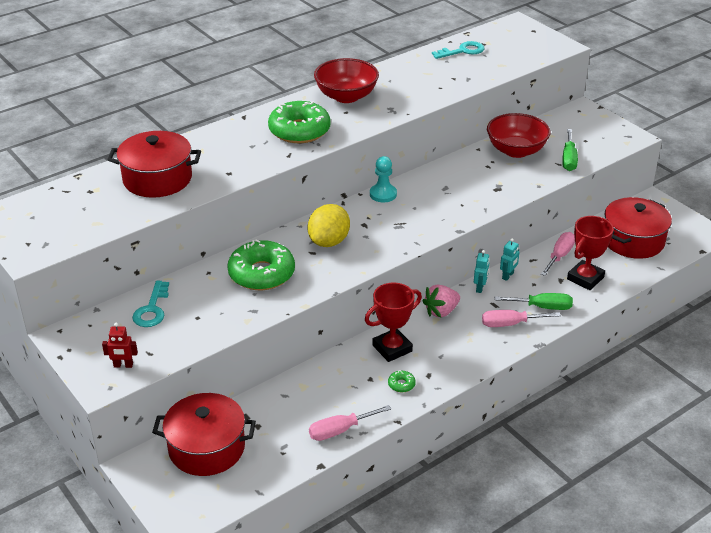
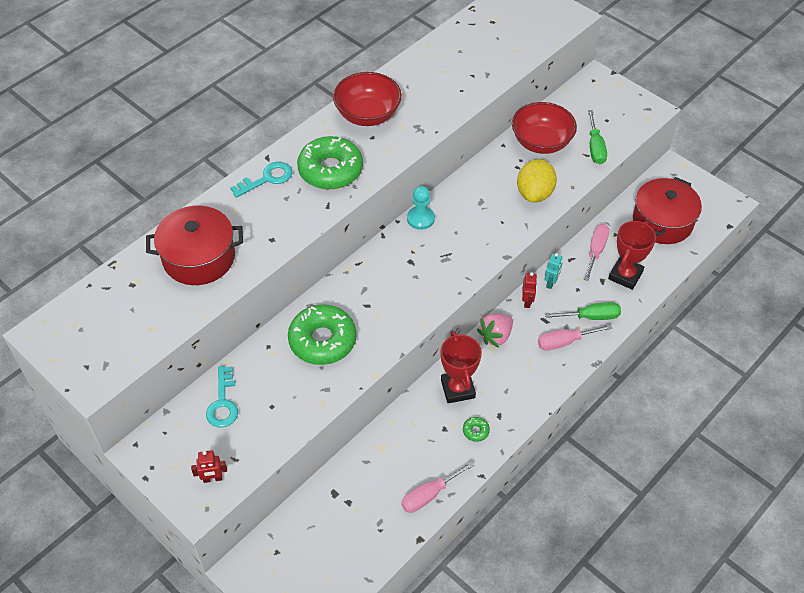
camera: 10 degrees left, 15 degrees up
red pot [152,393,256,476] -> none
yellow lemon [308,204,350,247] -> yellow lemon moved to [517,159,557,202]
red trophy [365,283,422,362] -> red trophy turned 60 degrees counterclockwise [440,331,482,403]
turquoise key [432,41,484,59] -> turquoise key moved to [231,161,292,198]
turquoise robot [474,250,489,293] -> red robot [522,272,537,308]

